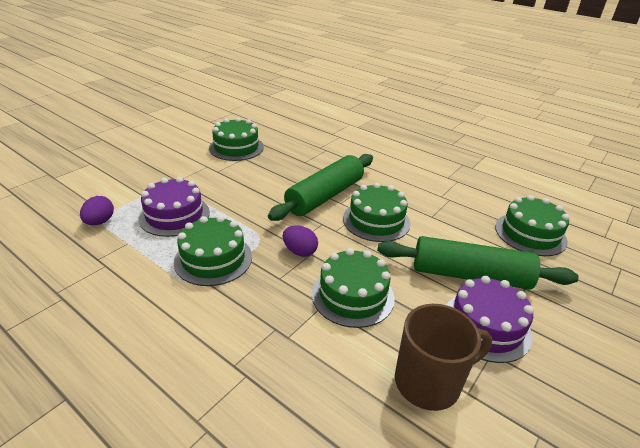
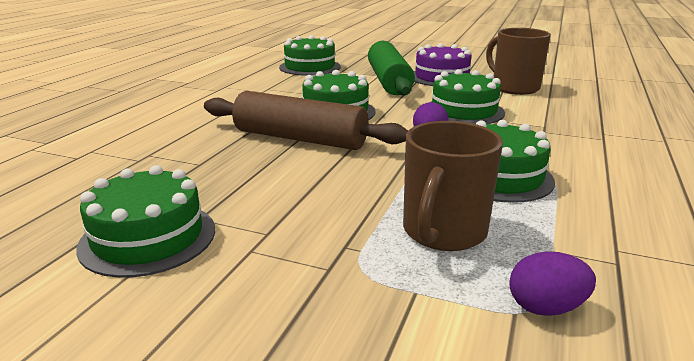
camera: 105 degrees left, 10 degrees down
purple cake [139,177,210,237] -> brown mug [403,121,503,251]
green rolling pin [268,154,373,221] -> brown rolling pin [204,91,408,150]

